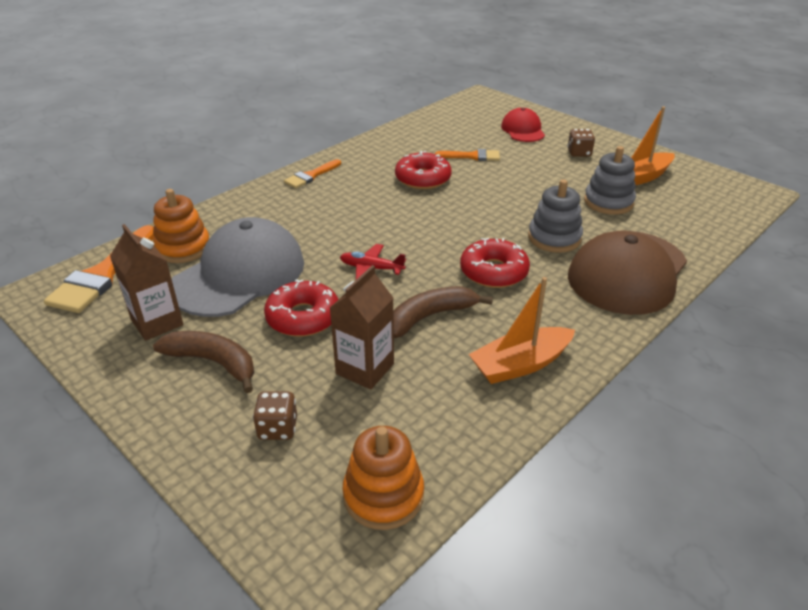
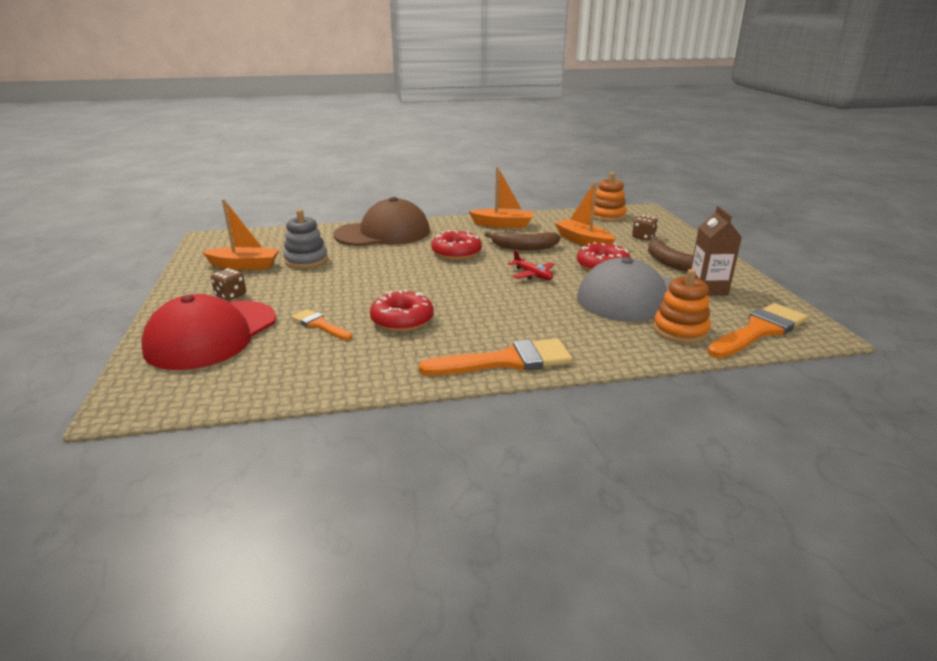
camera: 145 degrees left, 10 degrees down
orange brush [284,159,341,188] -> orange brush [419,338,572,376], size x1.75
brown carton [330,265,394,389] -> orange boat [555,182,615,246]
red cap [501,108,545,142] -> red cap [141,294,276,370], size x1.87
grey stacking toy [528,179,583,253] -> none

